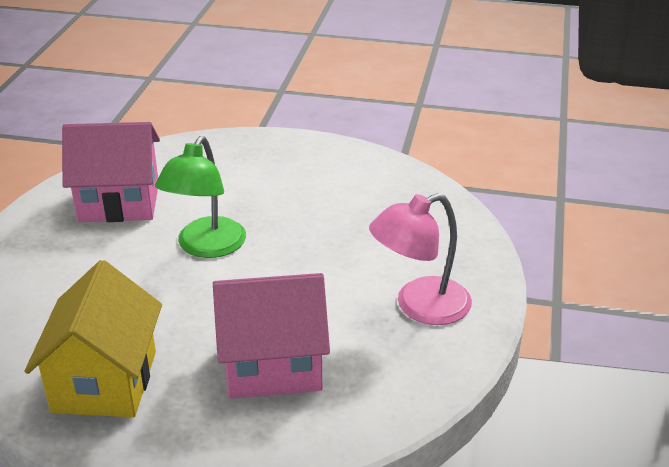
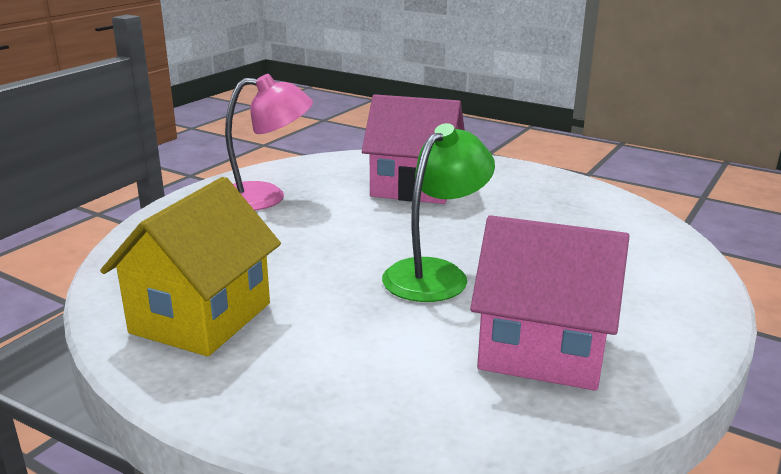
camera: 160 degrees left, 10 degrees down
yellow house [24,260,162,417] -> yellow house moved to [100,177,281,356]

